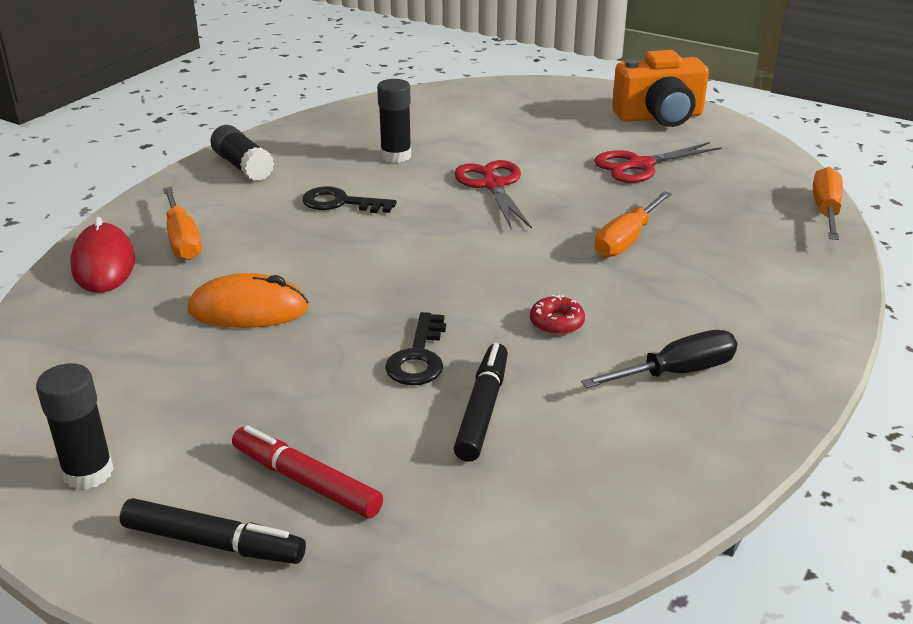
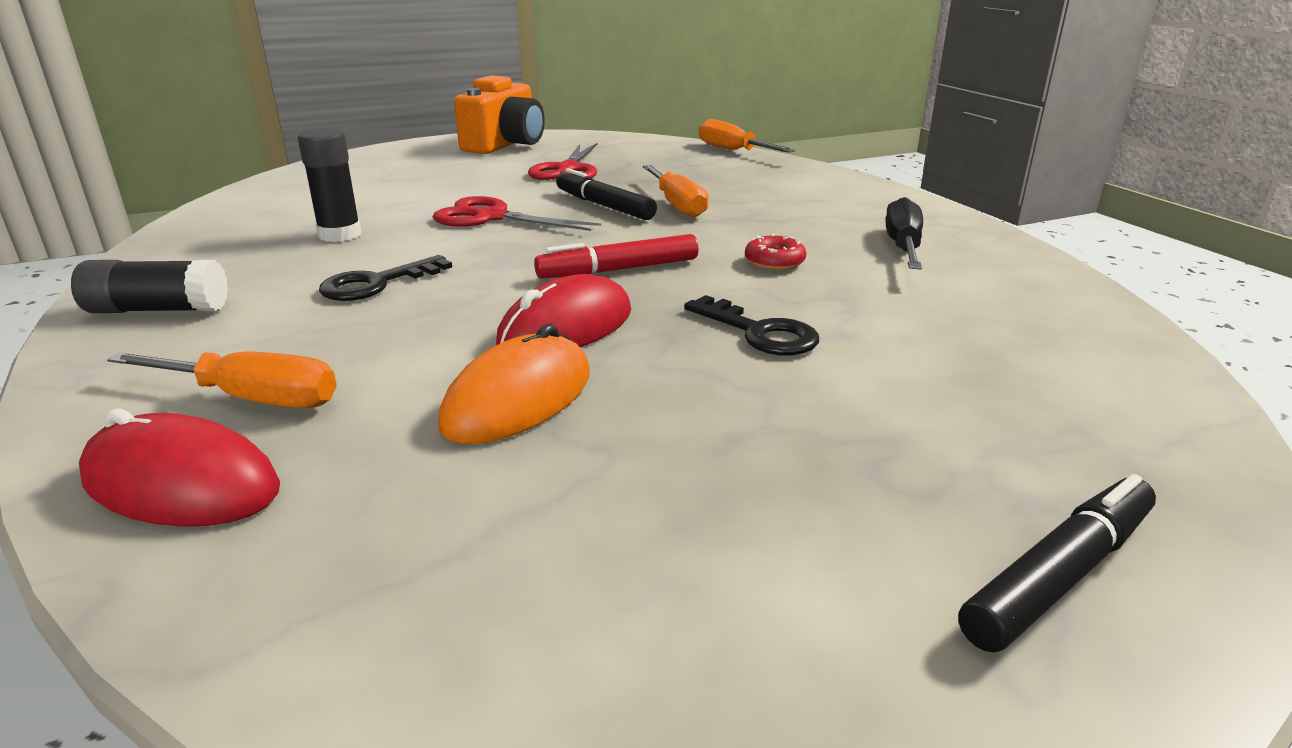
camera: 55 degrees left, 5 degrees down
black glue stick [36,363,114,490] -> none
red marker [232,425,383,519] -> red marker moved to [534,234,699,278]
black marker [454,343,508,462] -> black marker moved to [556,168,657,220]
none -> red mouse [496,274,631,347]

